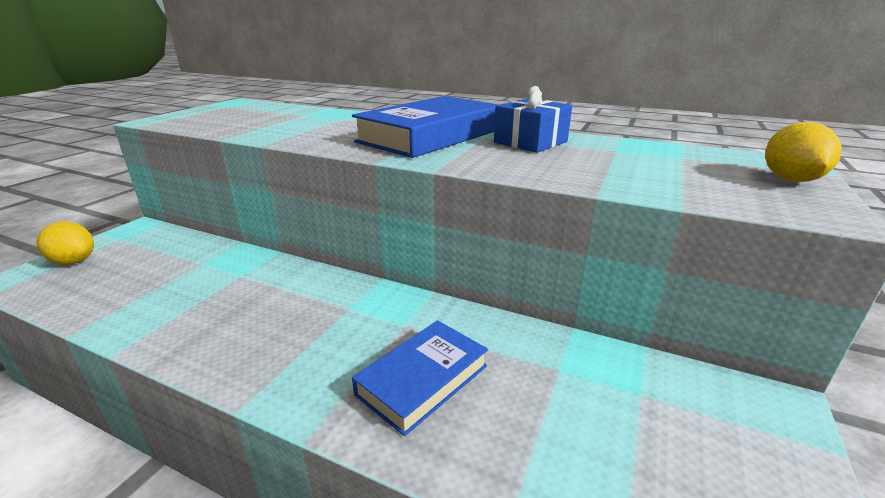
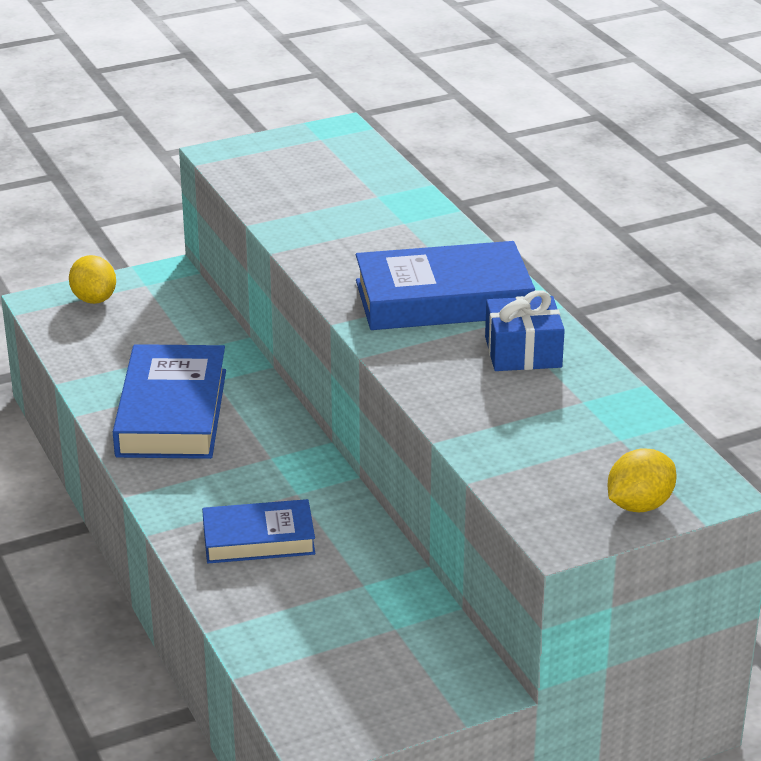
camera: 40 degrees right, 5 degrees up
none -> blue book [113,344,226,459]

